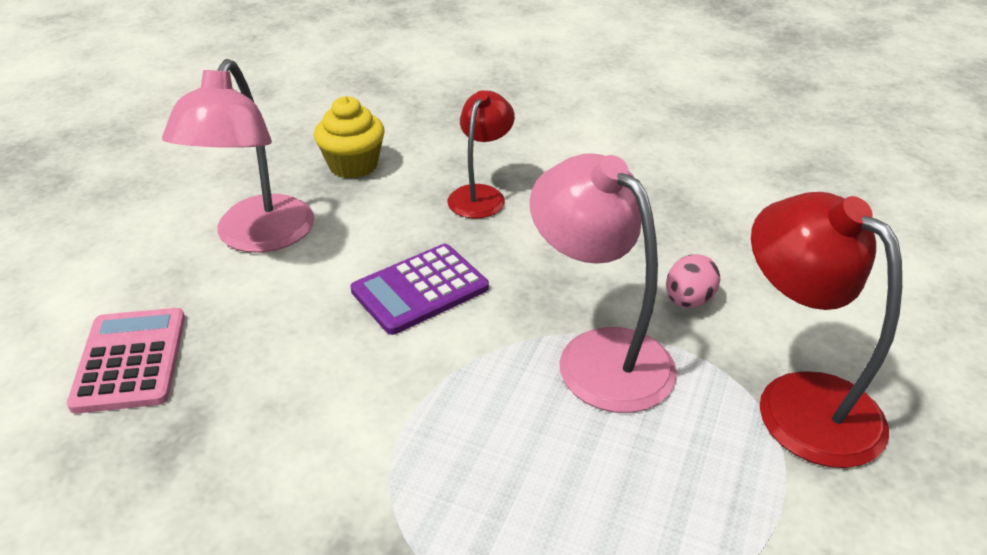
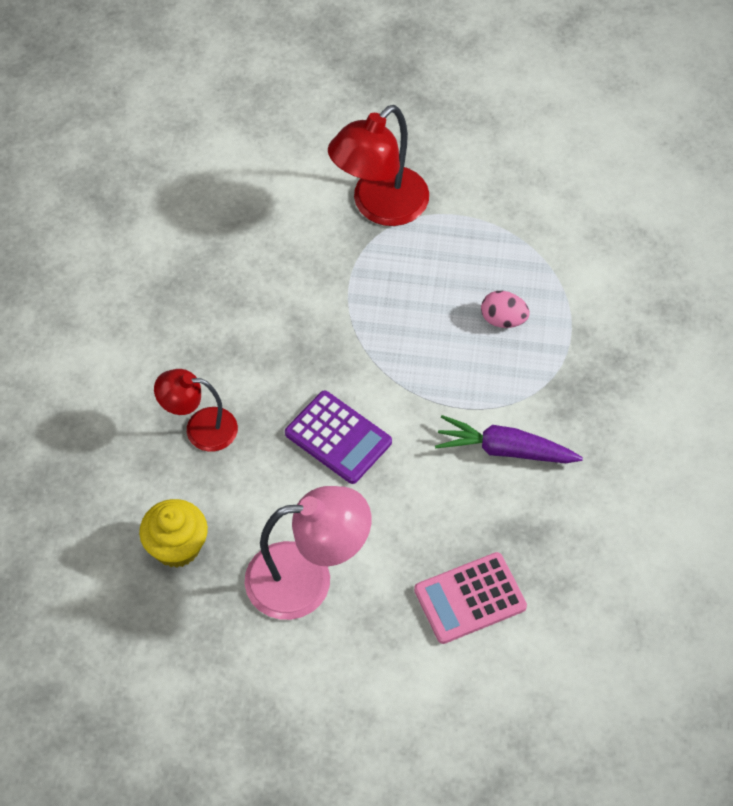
camera: 105 degrees left, 20 degrees up
pink lamp [530,153,677,413] -> none
pink egg [666,254,720,308] -> pink egg moved to [481,291,530,328]
none -> purple carrot [435,415,583,463]

